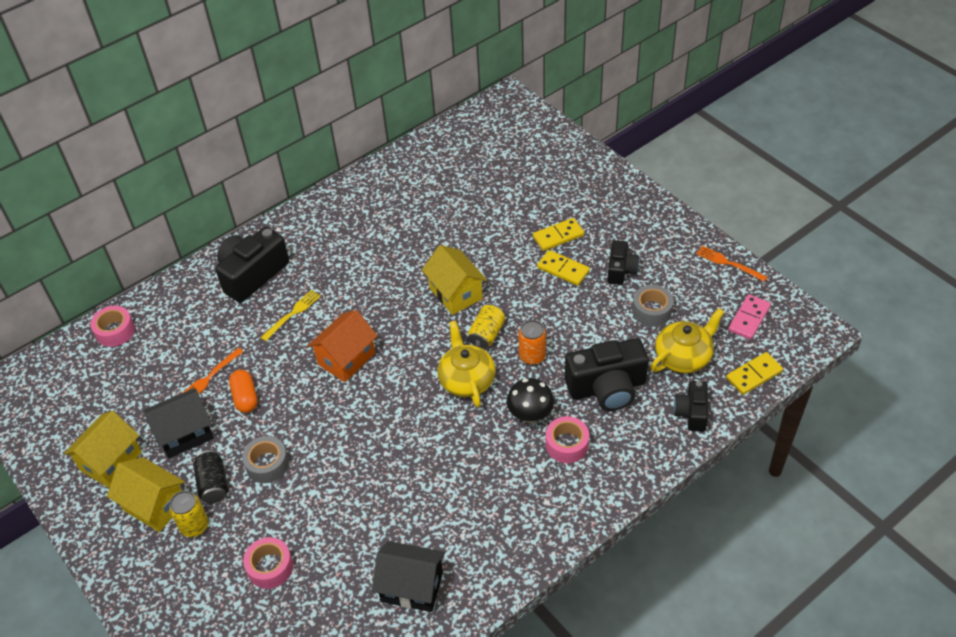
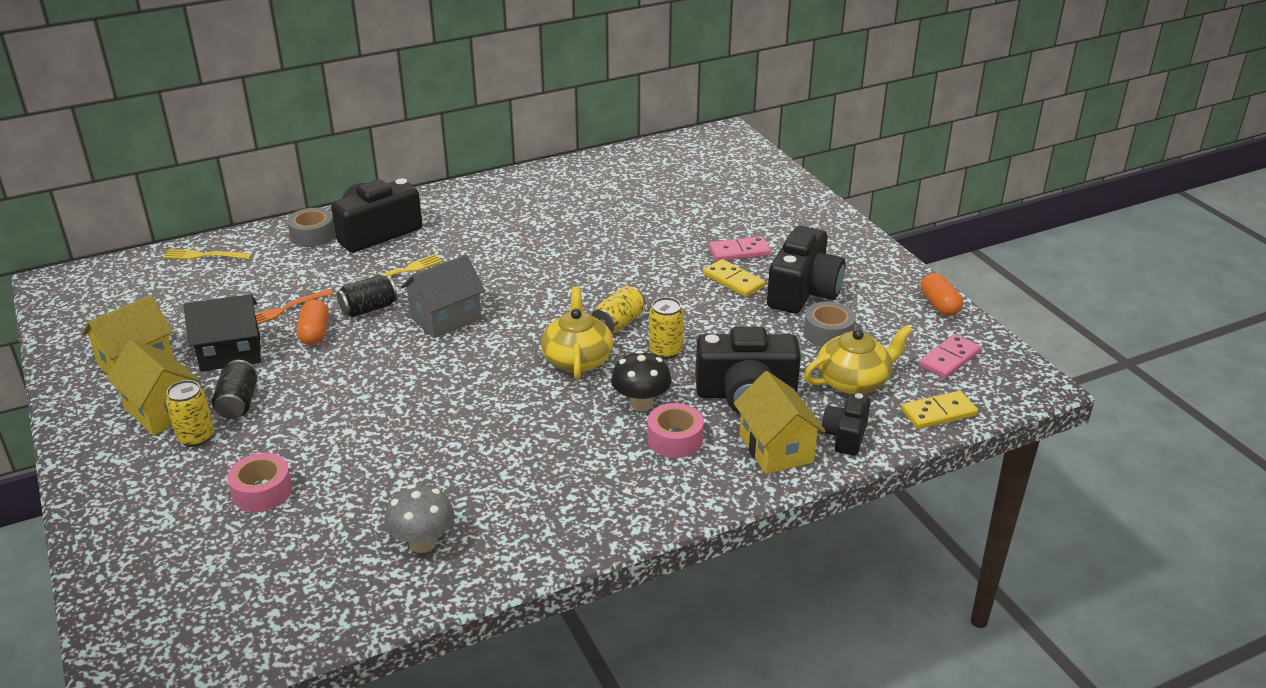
camera: 10 degrees right, 15 degrees down
pink tape [90,306,135,347] -> yellow fork [163,249,252,259]
grey tape [242,436,289,483] -> grey tape moved to [287,208,335,247]
orange house [307,310,378,382] -> grey house [401,255,485,338]
black house [372,541,445,612] -> grey mushroom [384,484,454,553]
yellow house [422,245,487,315] -> yellow house moved to [734,371,826,474]
orange can [518,320,546,365] -> yellow can [649,297,684,359]
yellow domino [533,218,584,251] -> pink domino [709,236,771,261]
black camera [608,240,639,285] -> black camera [767,226,846,314], size x1.77
orange fork [696,246,767,282] -> orange capsule [921,273,963,316]
none -> black can [337,275,397,317]

